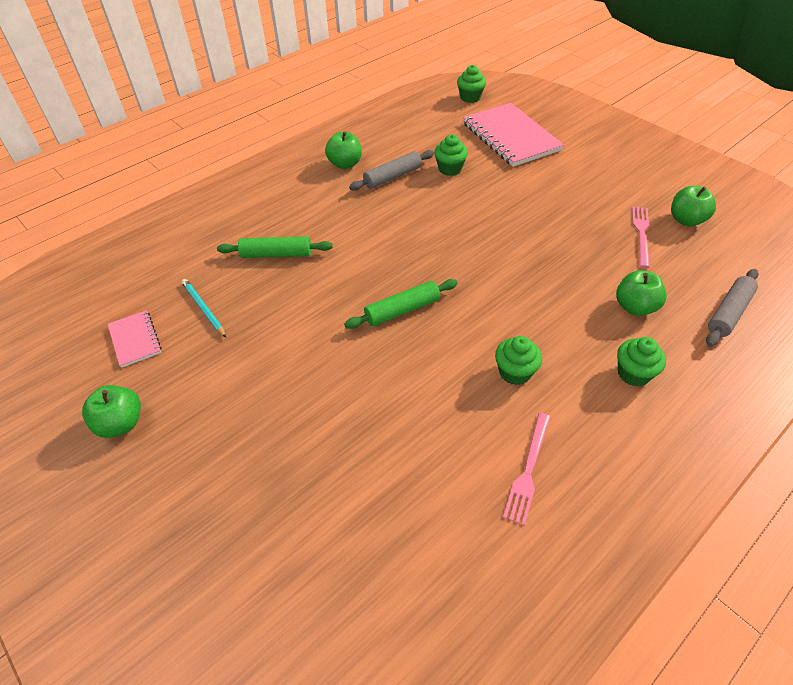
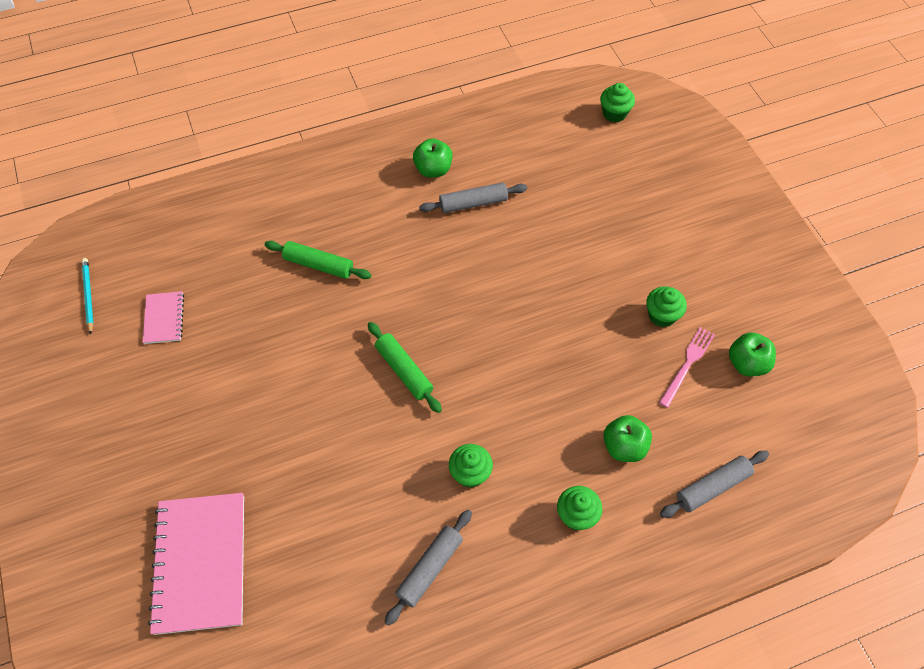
camera: 20 degrees right, 10 degrees up
green apple [82,385,141,438] -> none
turquoise pencil [182,279,226,337] -> turquoise pencil moved to [82,258,94,334]
green rolling pin [344,279,458,329] -> green rolling pin turned 60 degrees clockwise [368,322,442,413]
green cupcake [434,135,468,176] -> green cupcake moved to [646,286,687,327]
pink notebook [463,103,564,167] -> pink notebook moved to [148,493,244,635]
pink fork [503,413,551,525] -> grey rolling pin [385,510,472,626]

